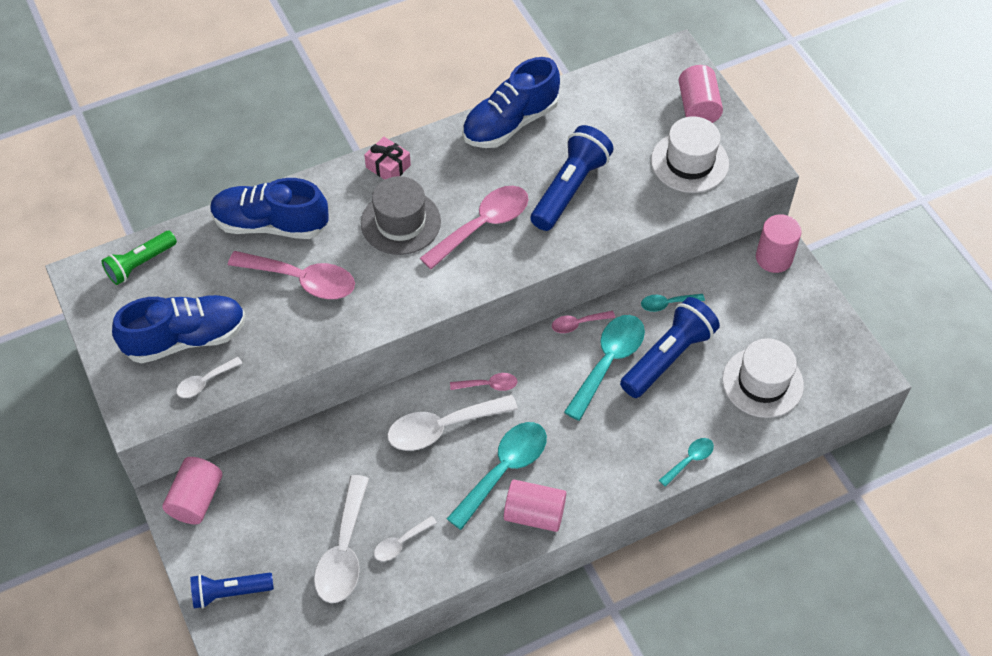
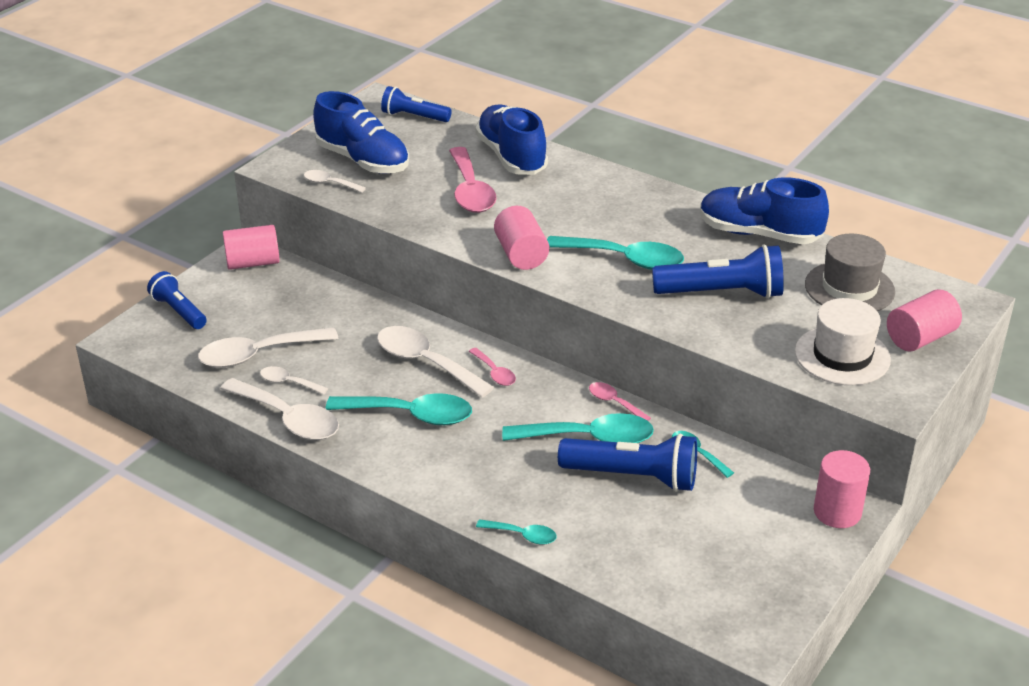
camera: 60 degrees right, 20 degrees down
green flashlight [101,231,177,285] -> blue flashlight [381,86,452,122]
grey hat [361,176,441,255] -> grey hat moved to [805,234,895,311]
pink gift [364,137,411,180] -> none
pink spoon [420,186,529,269] -> turquoise spoon [547,236,684,270]
pink cylinder [504,480,566,532] -> pink cylinder moved to [494,206,549,270]
white hat [722,338,804,418] -> none
none -> white spoon [220,378,339,440]

